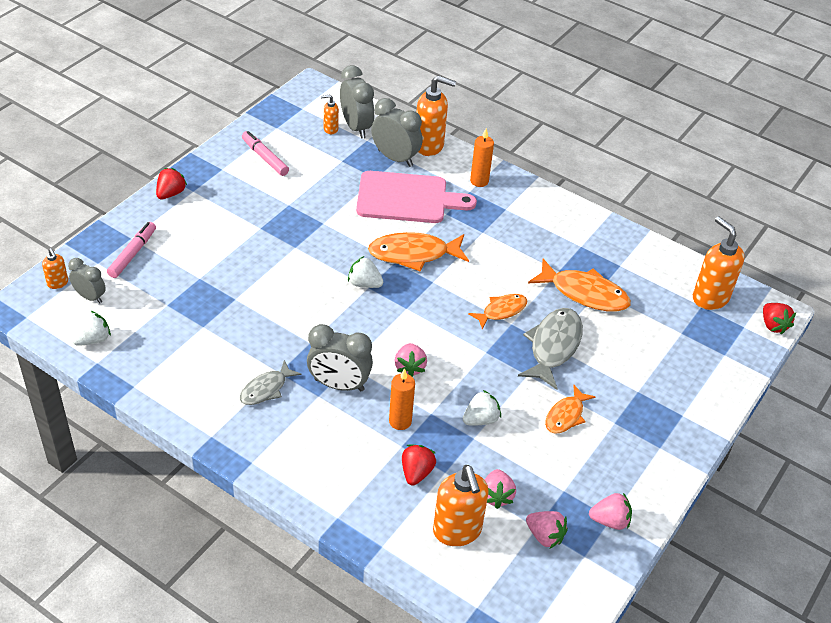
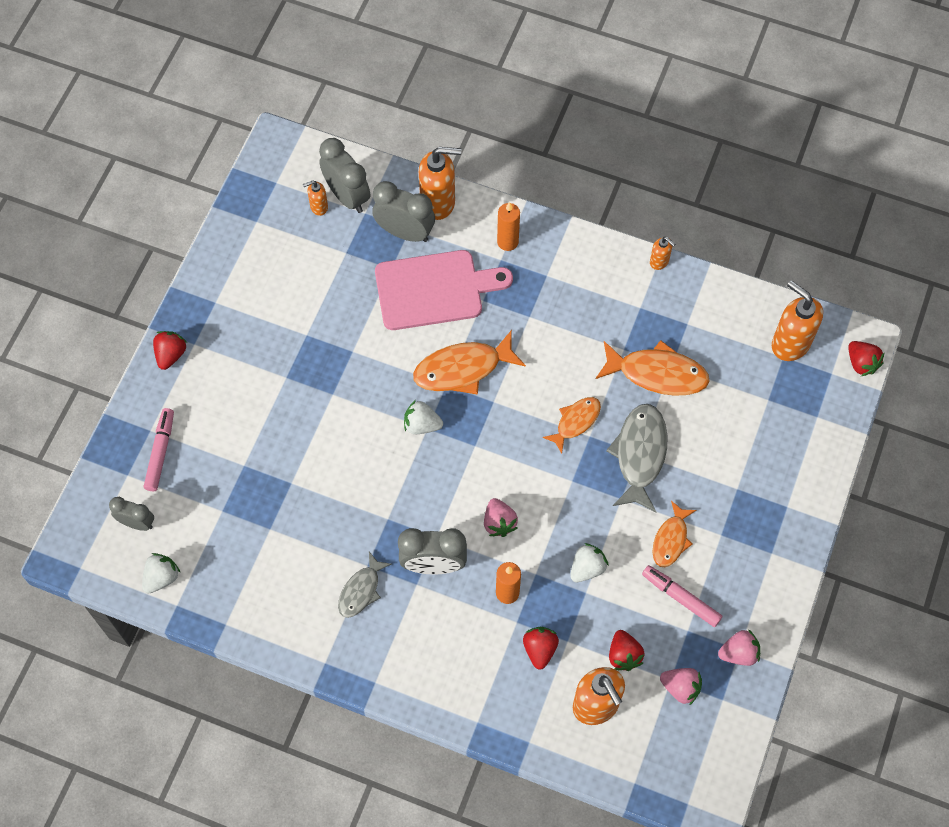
camera: 10 degrees left, 20 degrees up
orange soap dispenser [42,248,68,289] -> orange soap dispenser moved to [650,237,675,270]
pink marker [242,131,289,176] -> pink marker moved to [642,565,723,627]
pink strawberry [484,469,516,509] -> red strawberry [609,630,645,671]

